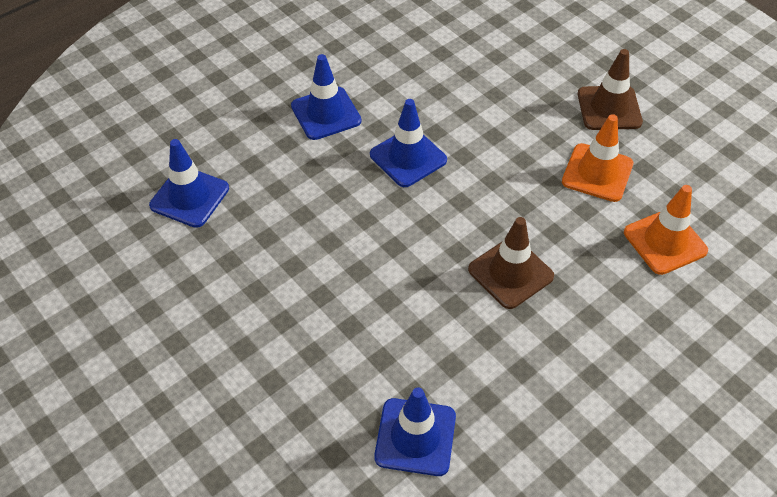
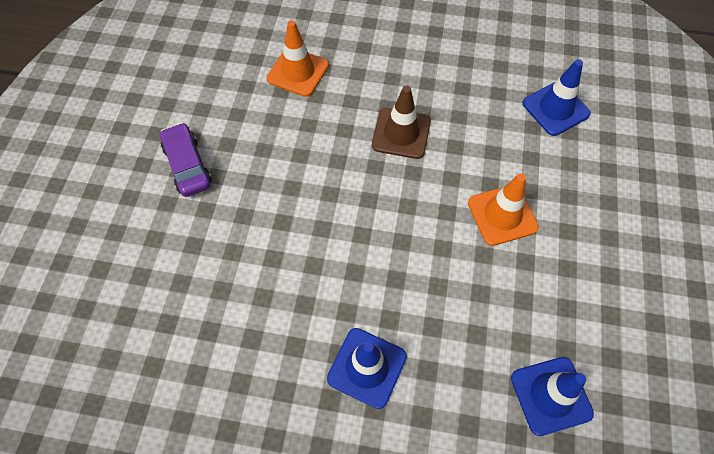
camera: 130 degrees left, 10 degrees up
blue traffic cone [370,99,447,187] -> none
orange traffic cone [562,114,633,202] -> orange traffic cone moved to [468,173,539,246]
brown traffic cone [578,49,643,130] -> purple car [160,123,212,197]

